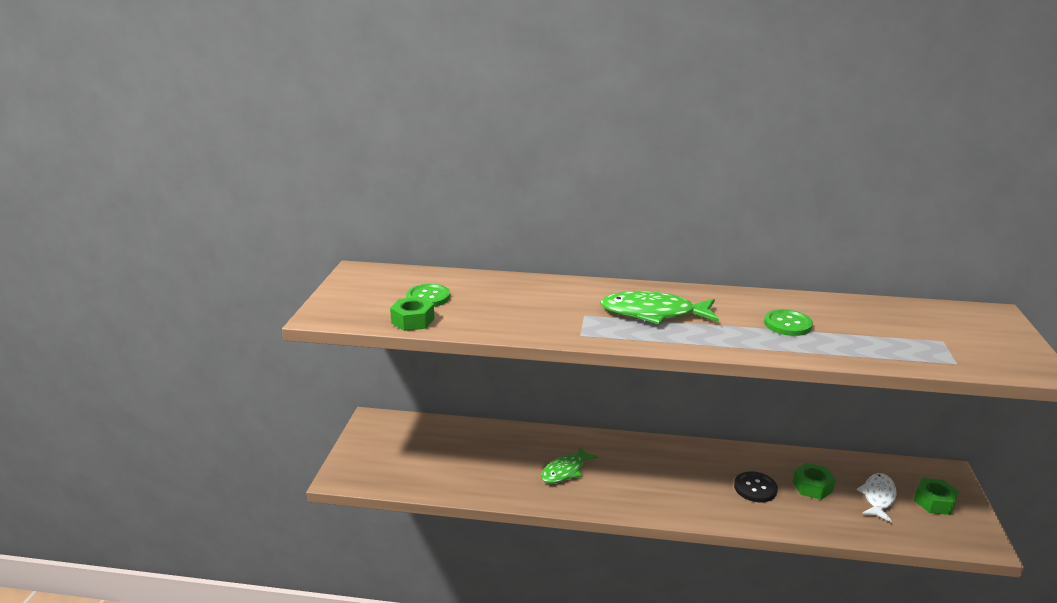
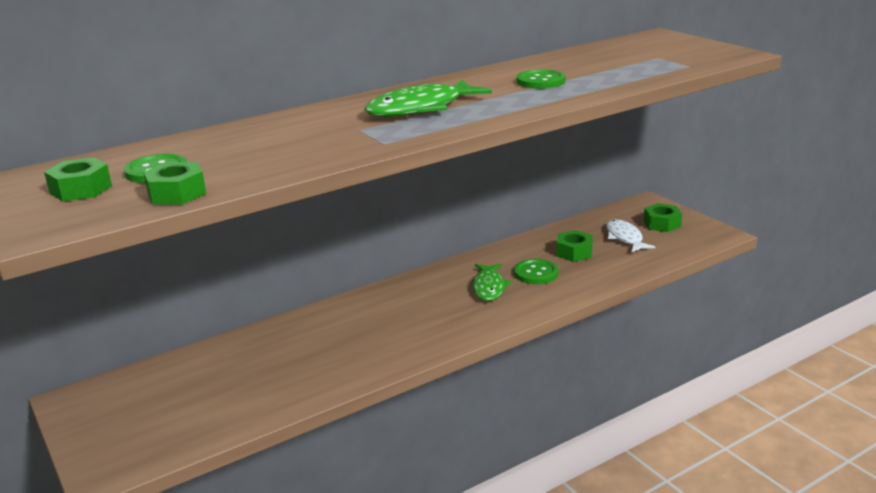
camera: 40 degrees left, 0 degrees up
green fish [541,446,598,483] -> green fish moved to [472,264,512,301]
black button [734,471,778,502] -> green button [514,259,558,284]
none -> green nut [44,157,112,201]

